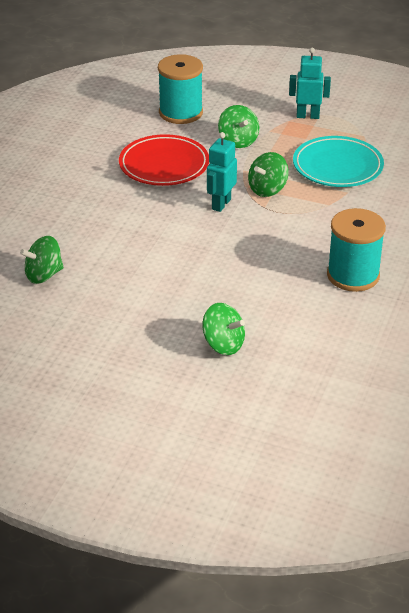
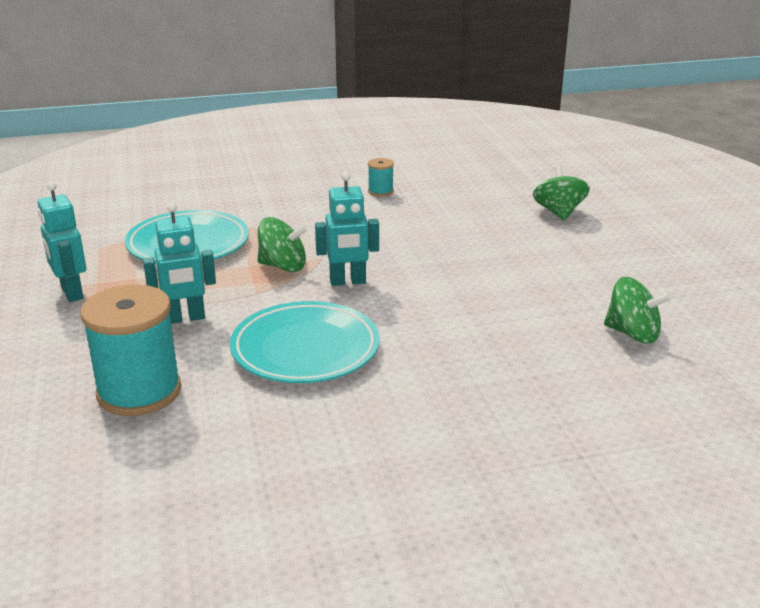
camera: 125 degrees left, 10 degrees down
red plate [119,134,209,186] -> turquoise plate [230,301,380,383]
green spinning top [218,105,259,148] -> turquoise robot [143,203,216,324]
turquoise spool [327,208,386,292] -> turquoise spool [368,158,394,197], size x0.46

